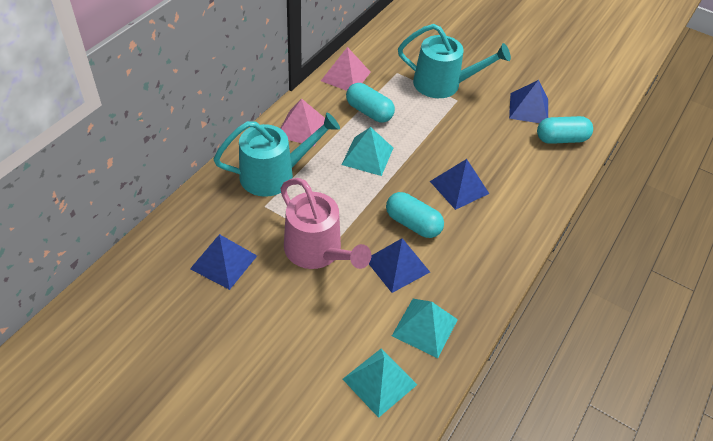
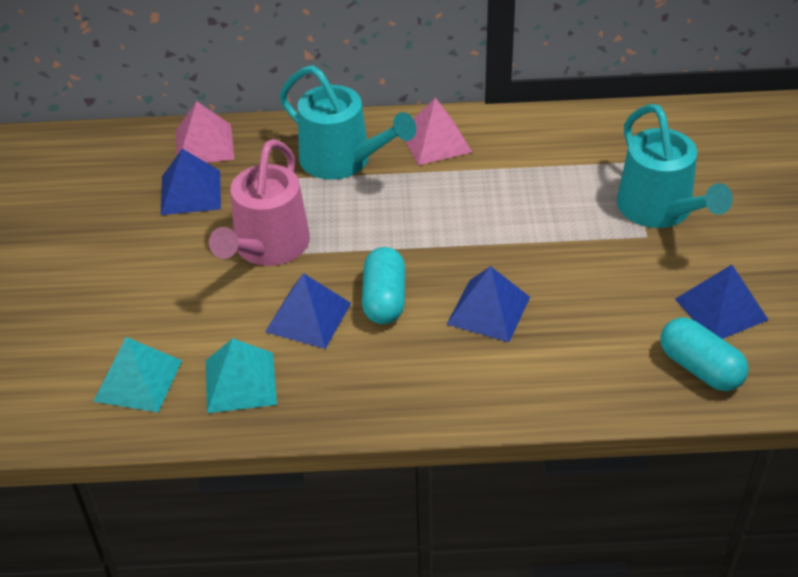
camera: 60 degrees right, 5 degrees down
pink pyramid [321,47,371,91] -> pink pyramid moved to [175,101,234,163]
turquoise pyramid [341,127,393,176] -> none
turquoise capsule [346,83,395,123] -> none

